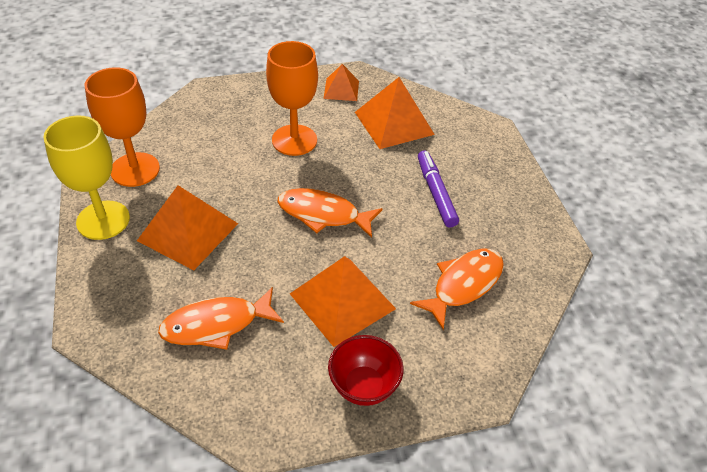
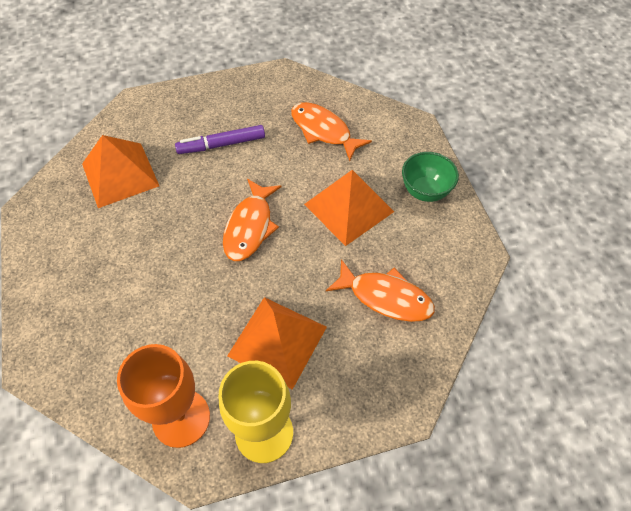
camera: 90 degrees left, 10 degrees up
orange fish [158,287,284,350] -> orange fish turned 45 degrees counterclockwise [326,259,435,322]
orange goblet [266,41,318,156] -> none
orange pyramid [324,64,359,101] -> none
red bowl [328,335,404,406] -> green bowl [402,152,459,202]

